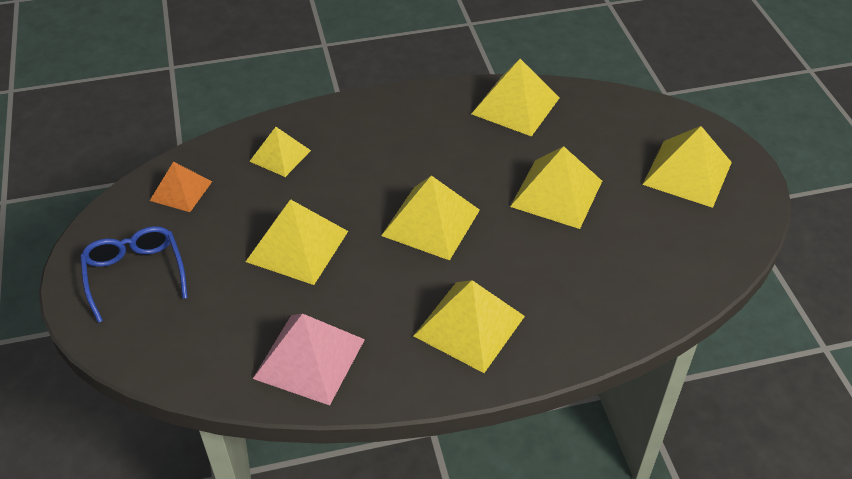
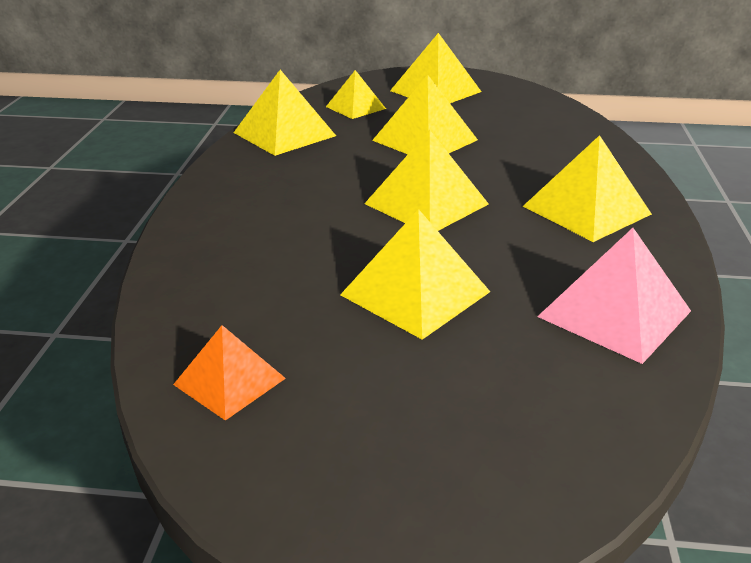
camera: 70 degrees left, 15 degrees down
blue glasses [80,226,188,323] -> none
yellow pyramid [249,127,311,177] -> yellow pyramid moved to [326,70,386,119]

